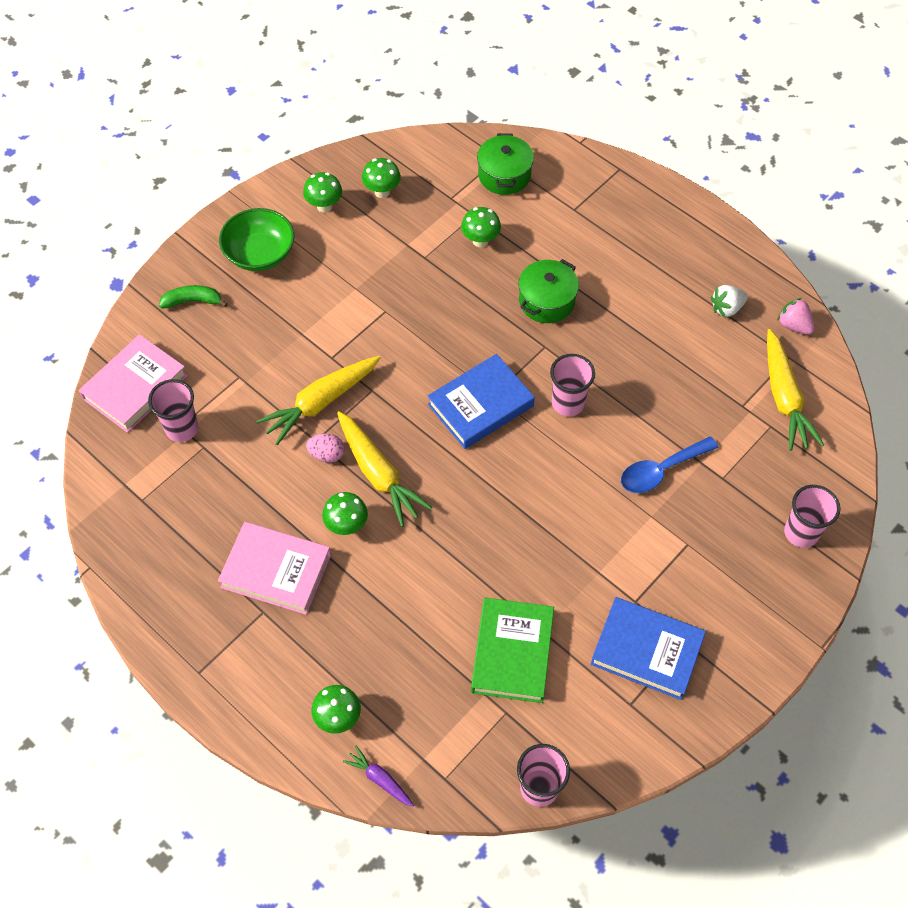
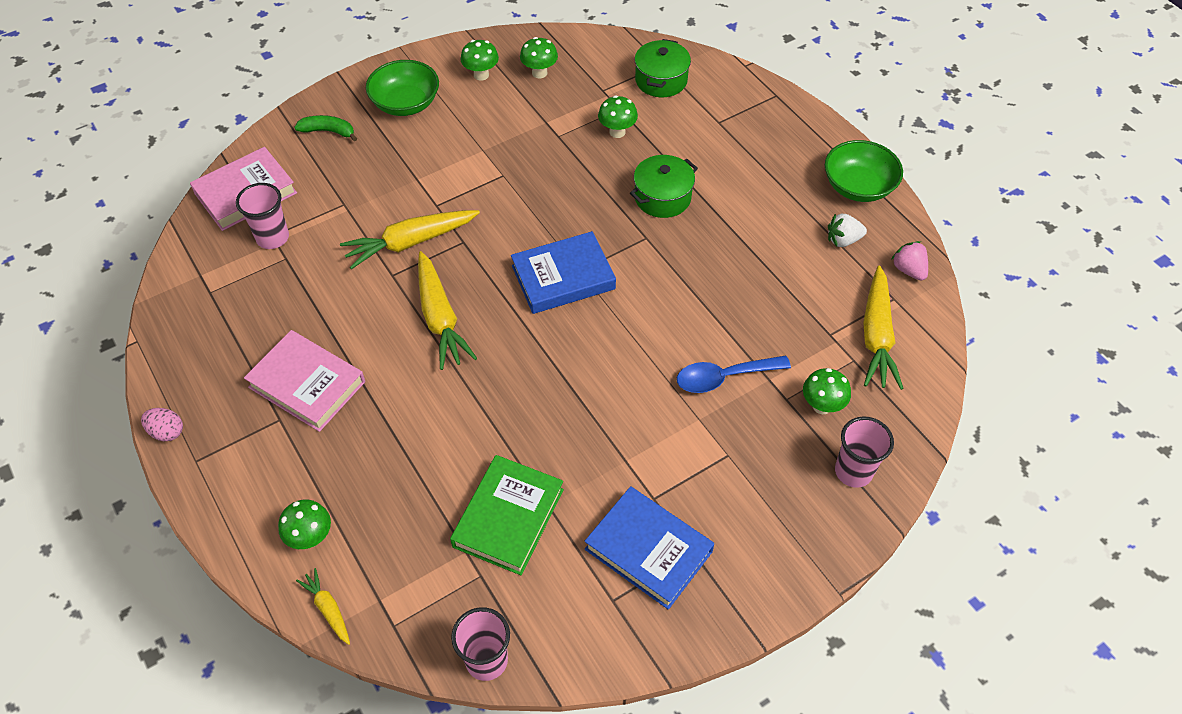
camera: 15 degrees right, 5 degrees down
pink egg [306,434,345,463] -> pink egg moved to [141,408,183,441]
green mushroom [322,492,368,535] -> green mushroom moved to [803,368,851,414]
purple carrot [343,746,414,807] -> yellow carrot [296,568,350,645]
pink cup [550,354,595,416] -> none
none -> green bowl [825,140,903,202]

